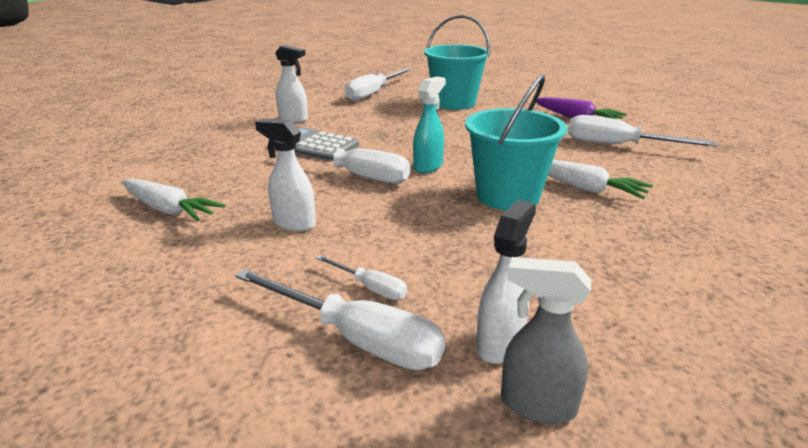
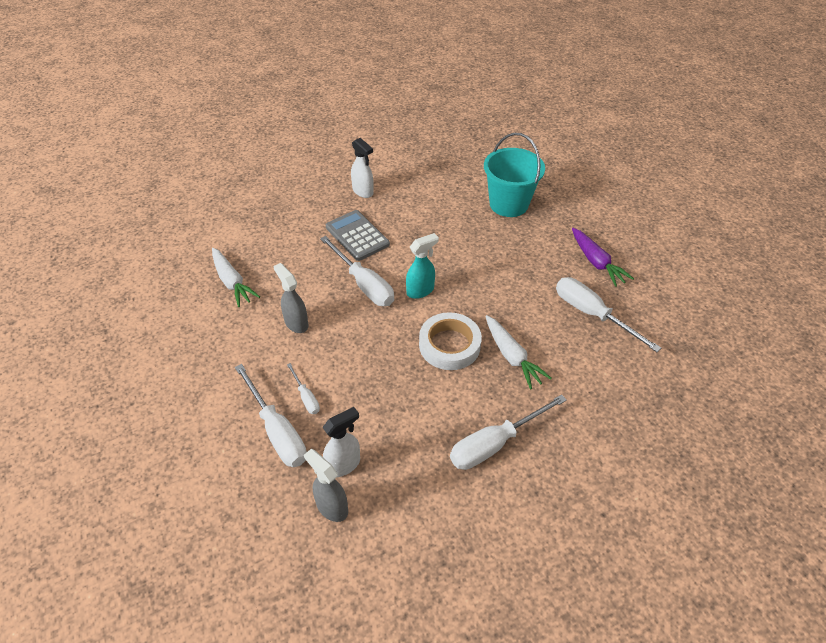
camera: 25 degrees right, 20 degrees up
white spray bottle [255,118,316,231] -> grey spray bottle [273,263,308,333]
white screwdriver [345,68,411,101] -> white screwdriver moved to [450,394,567,470]
turquoise bucket [465,74,567,210] -> white tape [419,312,482,370]

